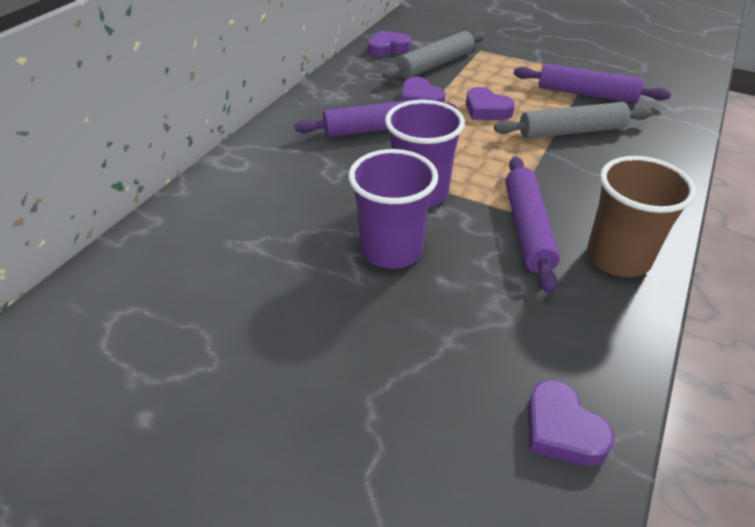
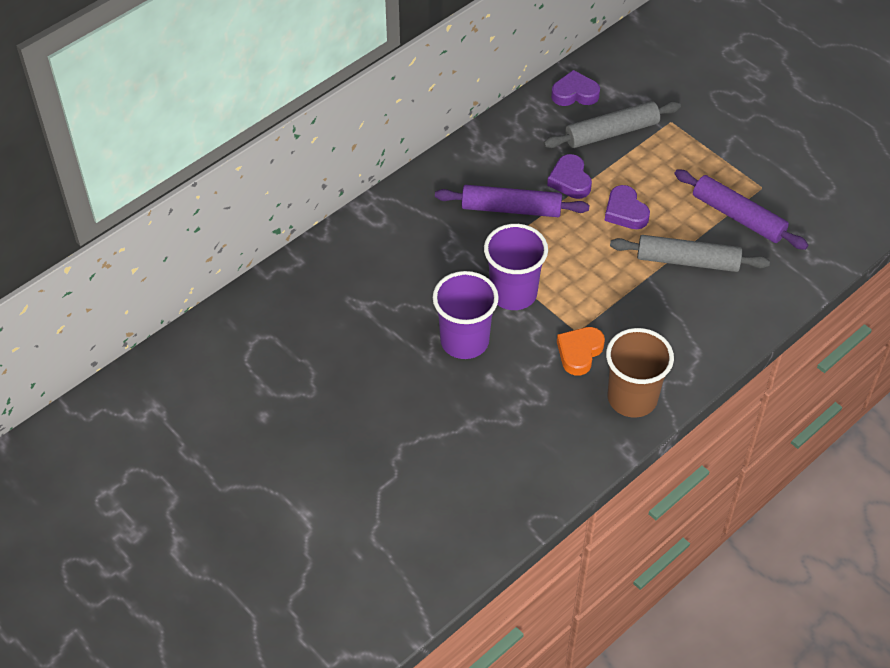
camera: 20 degrees right, 10 degrees up
purple rolling pin [505,157,560,294] -> orange heart [557,327,605,376]
purple heart [528,380,614,466] -> none

